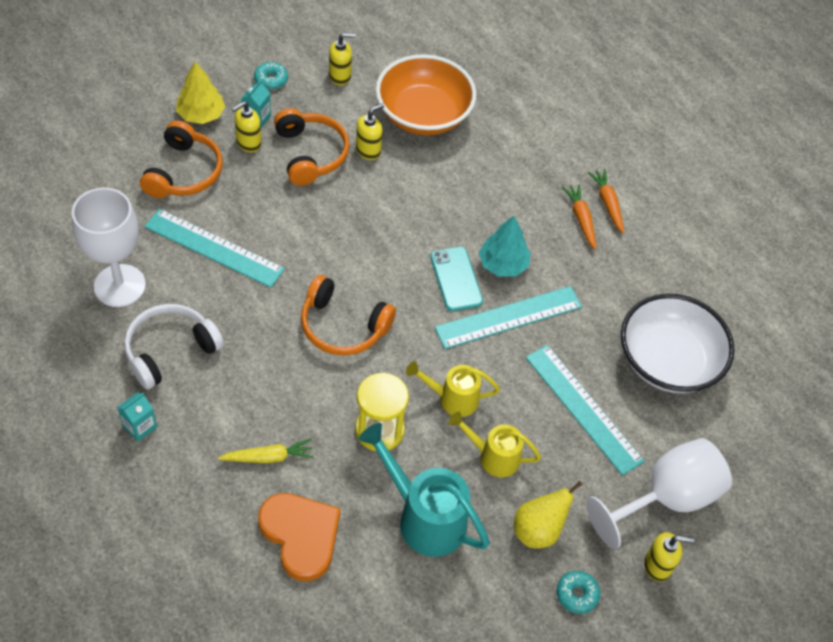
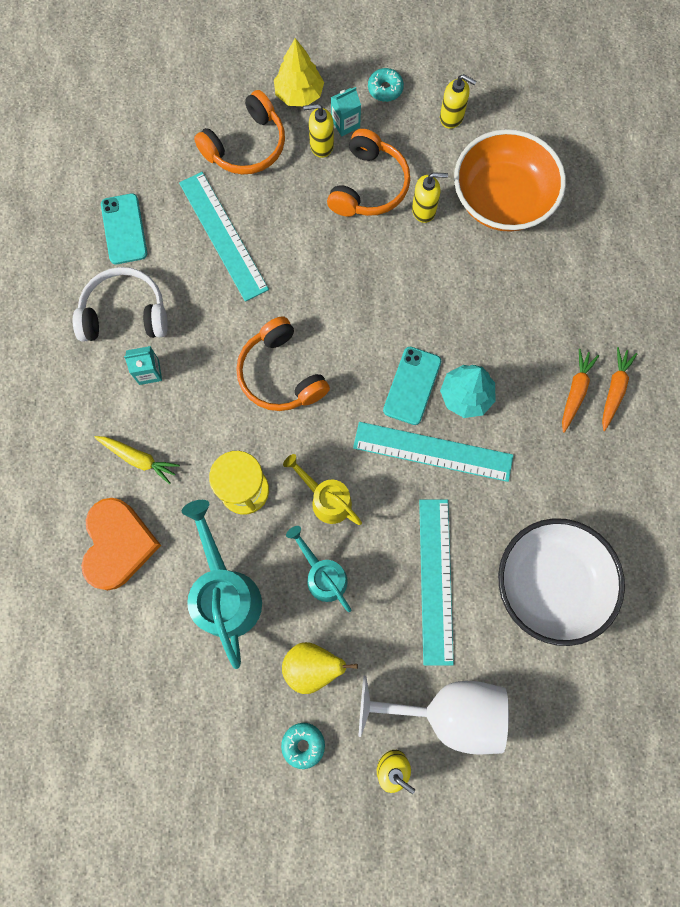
camera: 40 degrees right, 20 degrees up
white goblet [72,188,146,307] -> turquoise phone [101,193,147,264]
turquoise carton [117,392,157,442] -> turquoise carton moved to [124,346,162,385]
yellow watering can [449,412,541,477] -> turquoise watering can [286,526,351,612]

